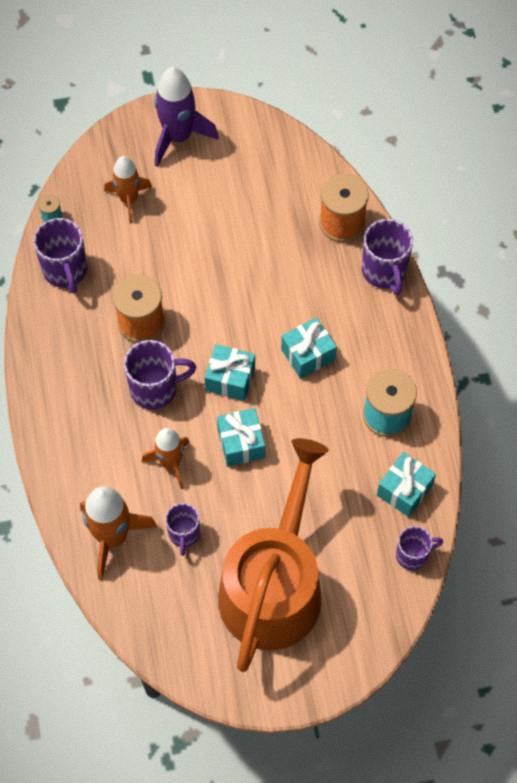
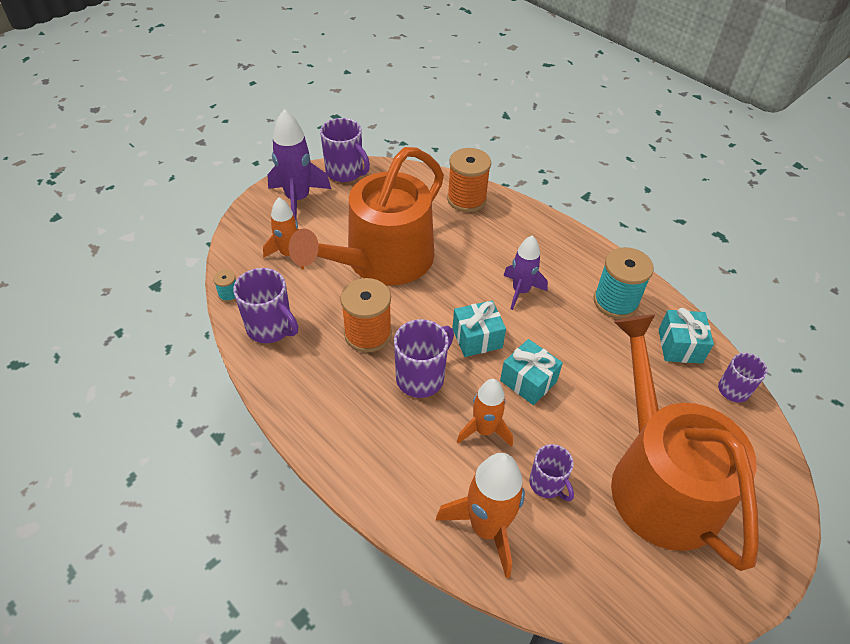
camera: 35 degrees left, 15 degrees down
turquoise gift [281,317,337,379] -> purple rocket [504,236,548,310]
purple mug [362,219,413,295] -> purple mug moved to [320,118,370,182]
none -> orange watering can [289,147,444,285]

